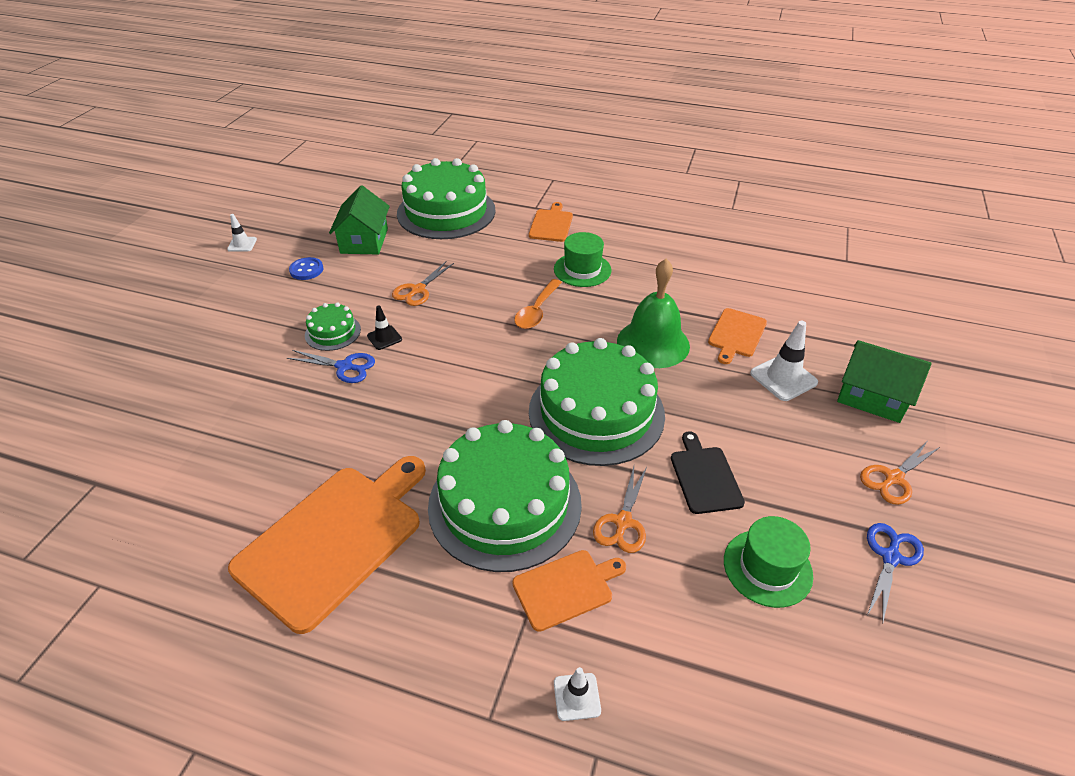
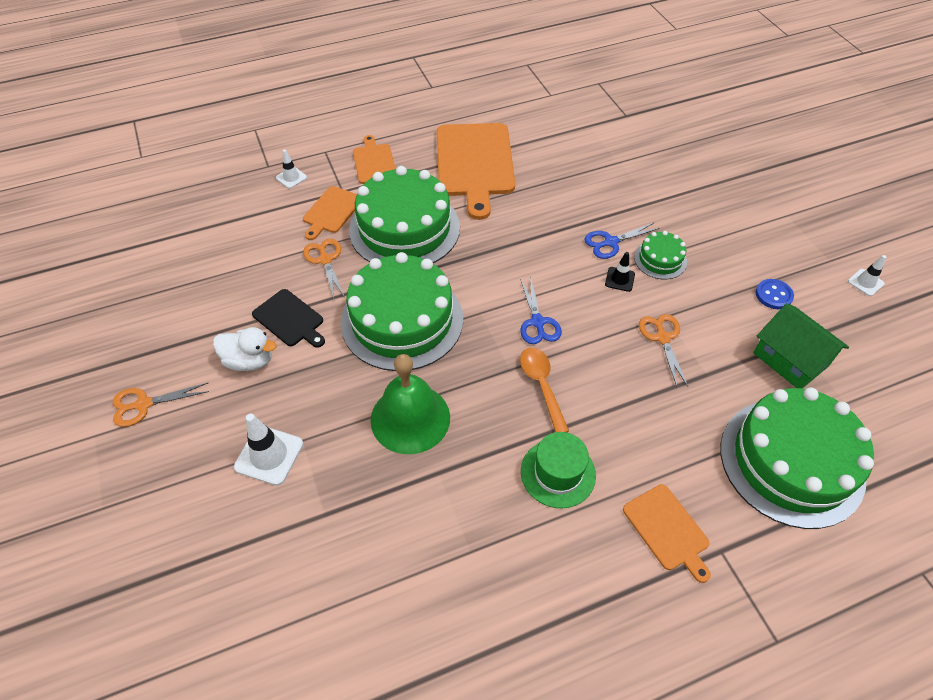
camera: 140 degrees right, 10 degrees up
orange cutting board [708,308,767,364] -> orange cutting board moved to [353,135,396,184]
green hat [724,516,813,608] -> none
green house [837,340,932,423] -> none
orange scissors [860,442,940,505] -> orange scissors turned 120 degrees counterclockwise [113,383,209,427]
blue scissors [867,523,924,622] -> blue scissors moved to [520,276,562,344]
none -> white duck [213,327,277,371]

